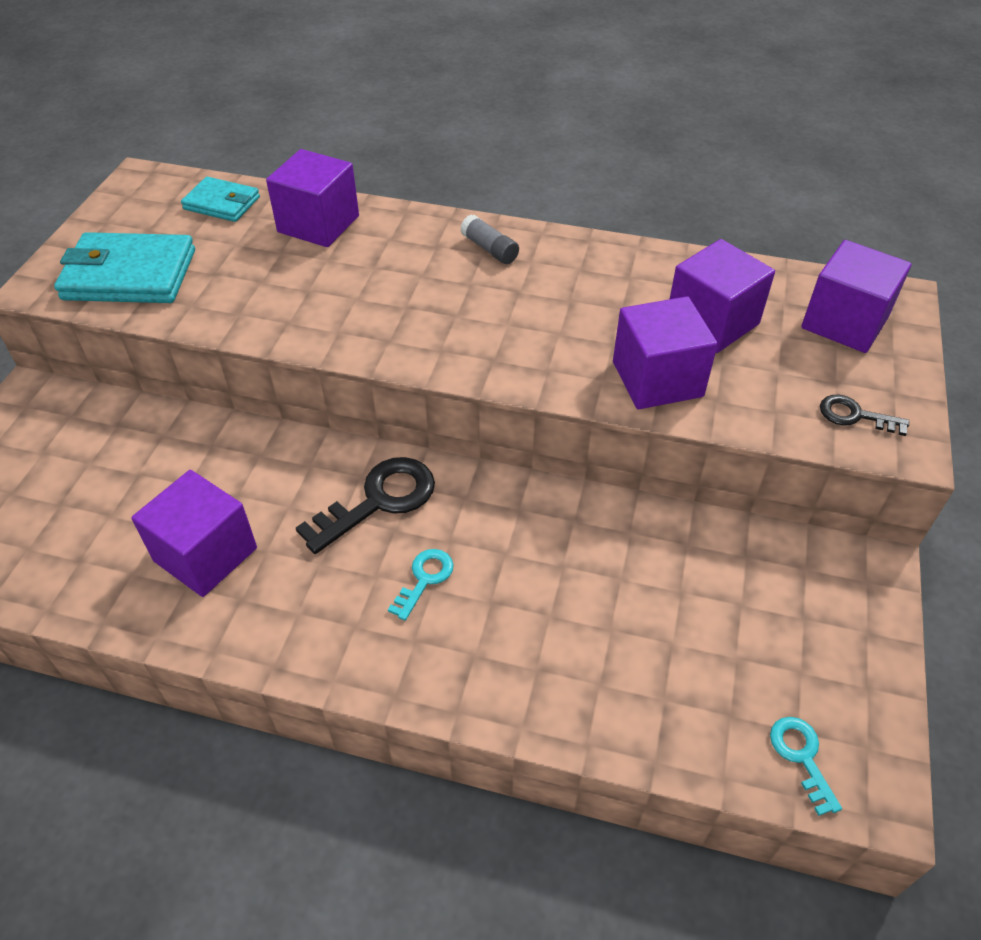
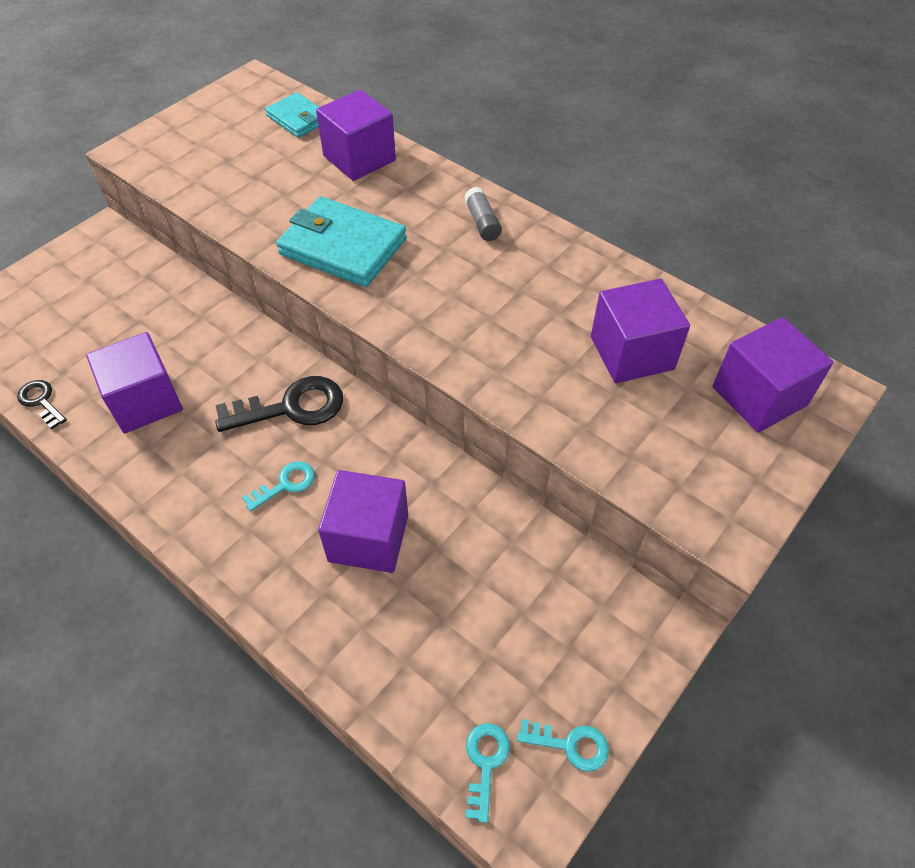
camera: 25 degrees right, 5 degrees up
turquoise wallet [54,232,195,303] -> turquoise wallet moved to [276,196,407,287]
purple cube [613,296,718,409] -> purple cube moved to [318,470,408,573]
black key [820,395,909,436] -> black key moved to [17,380,67,430]
none -> turquoise key [517,719,609,772]

